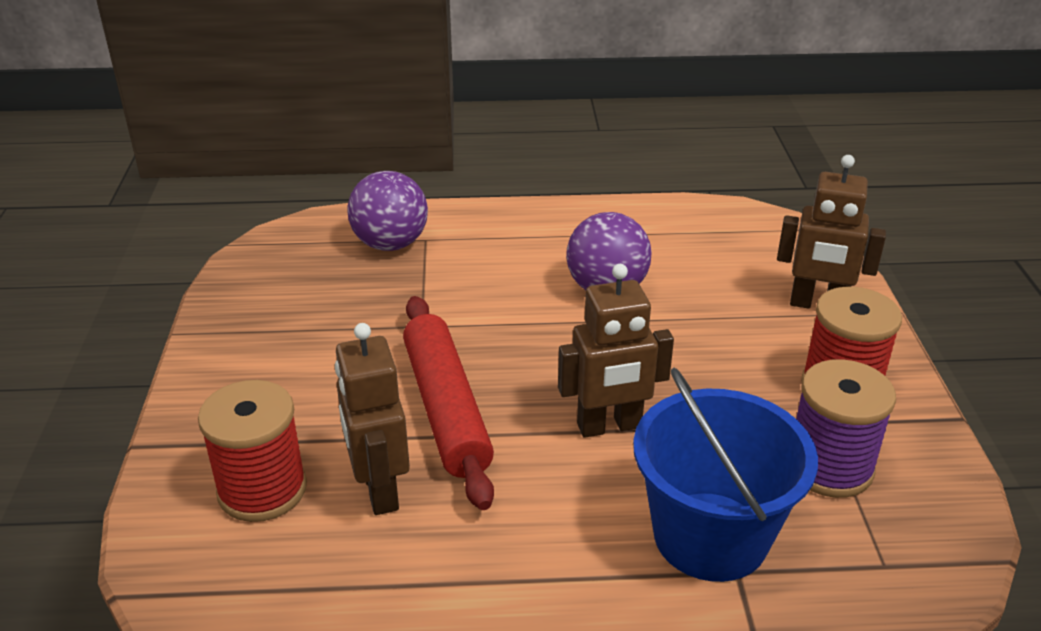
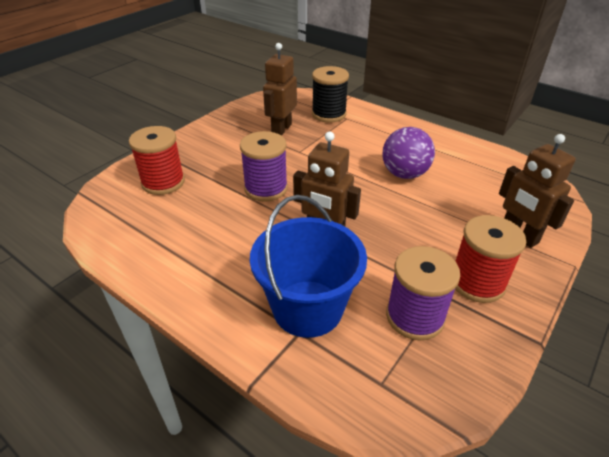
camera: 40 degrees right, 5 degrees up
brown robot [335,323,410,515] -> brown robot moved to [263,43,297,136]
purple ball [347,171,428,251] -> black spool [312,66,349,123]
red rolling pin [403,296,494,510] -> purple spool [240,131,288,202]

